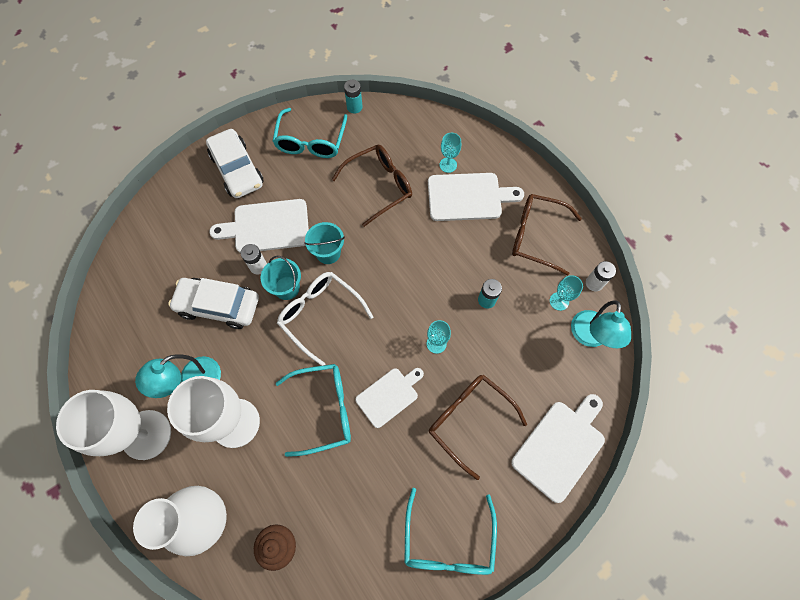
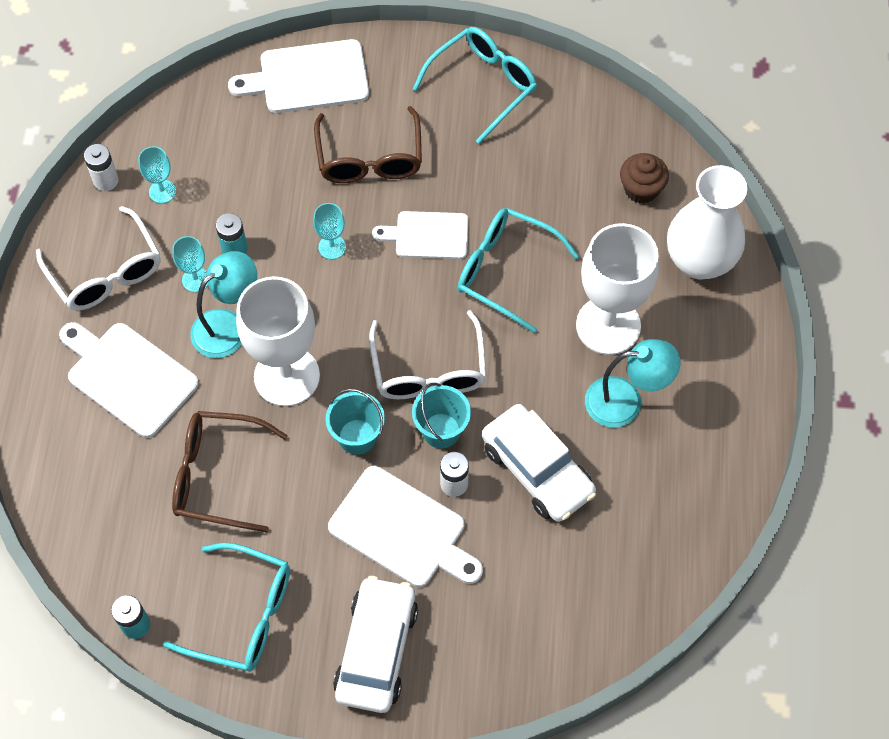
camera: 140 degrees left, 5 degrees down
white goblet [56,390,171,460] -> white goblet moved to [236,276,320,407]
turquoise glasses [272,108,347,158] -> turquoise glasses turned 60 degrees clockwise [163,543,290,672]
turquoise goblet [439,133,461,173] -> turquoise goblet moved to [172,236,208,292]
brown glasses [512,194,582,275] -> white glasses [36,206,161,311]
turquoise lamp [571,301,631,348] -> turquoise lamp moved to [191,251,257,358]

